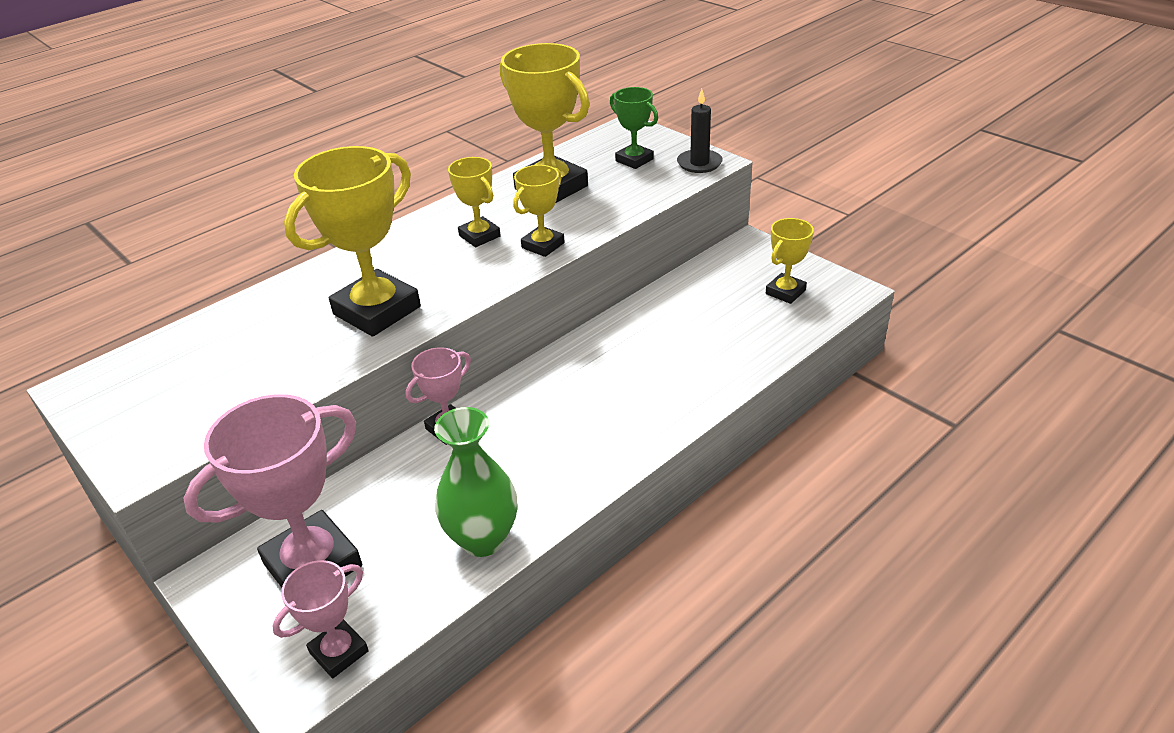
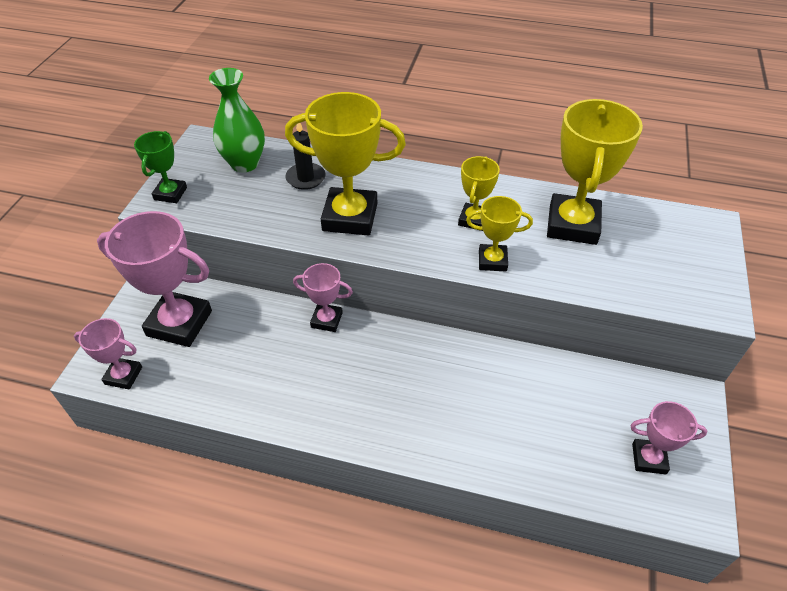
camera: 55 degrees right, 10 degrees up
green vase [434,407,517,557] -> green vase moved to [209,68,265,172]
green trophy [610,87,658,169] -> green trophy moved to [134,131,187,203]
black candle [677,89,723,173] -> black candle moved to [285,123,326,190]
yellow trophy [766,218,814,304] -> pink trophy [630,401,708,474]

